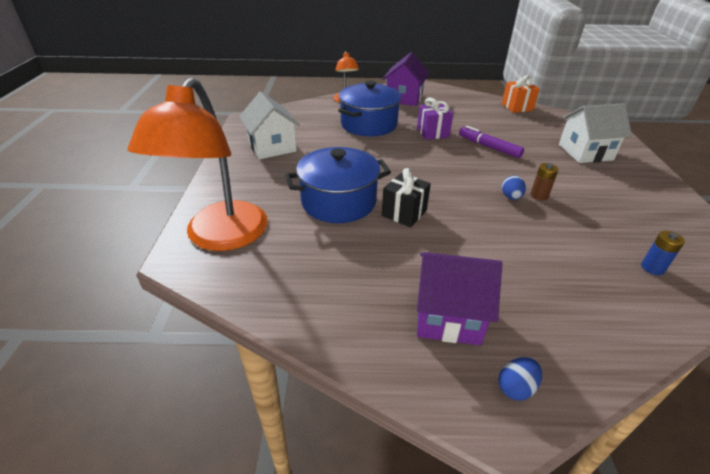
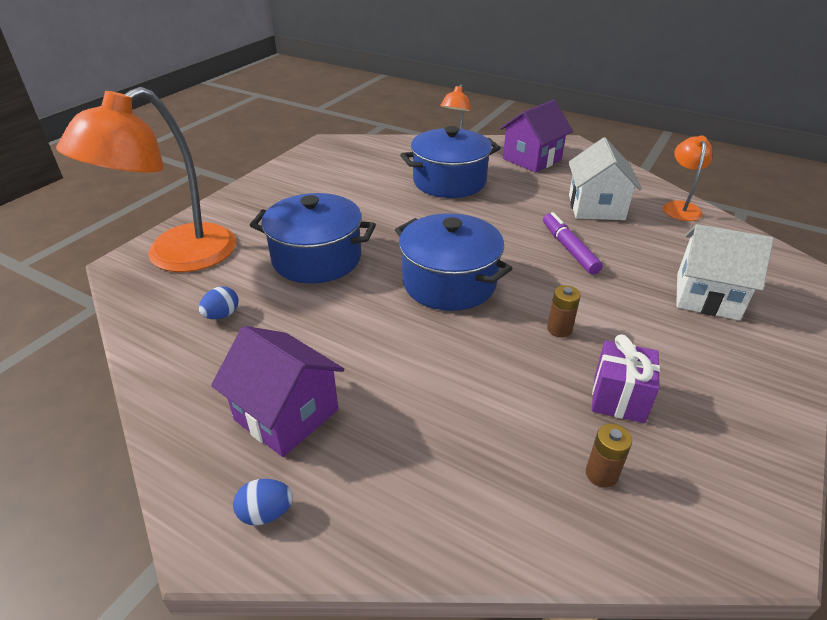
camera: 30 degrees right, 0 degrees up
white house [239,92,300,159] -> white house moved to [568,137,642,220]
black gift [382,168,431,227] -> none
purple gift [417,98,453,140] -> purple gift moved to [592,334,660,423]
orange gift [502,75,540,113] -> orange lamp [663,136,712,221]
blue egg [502,176,526,200] -> blue egg moved to [199,286,239,319]
blue battery [641,231,685,275] -> brown battery [586,424,632,488]
none -> blue pot [395,213,513,311]

